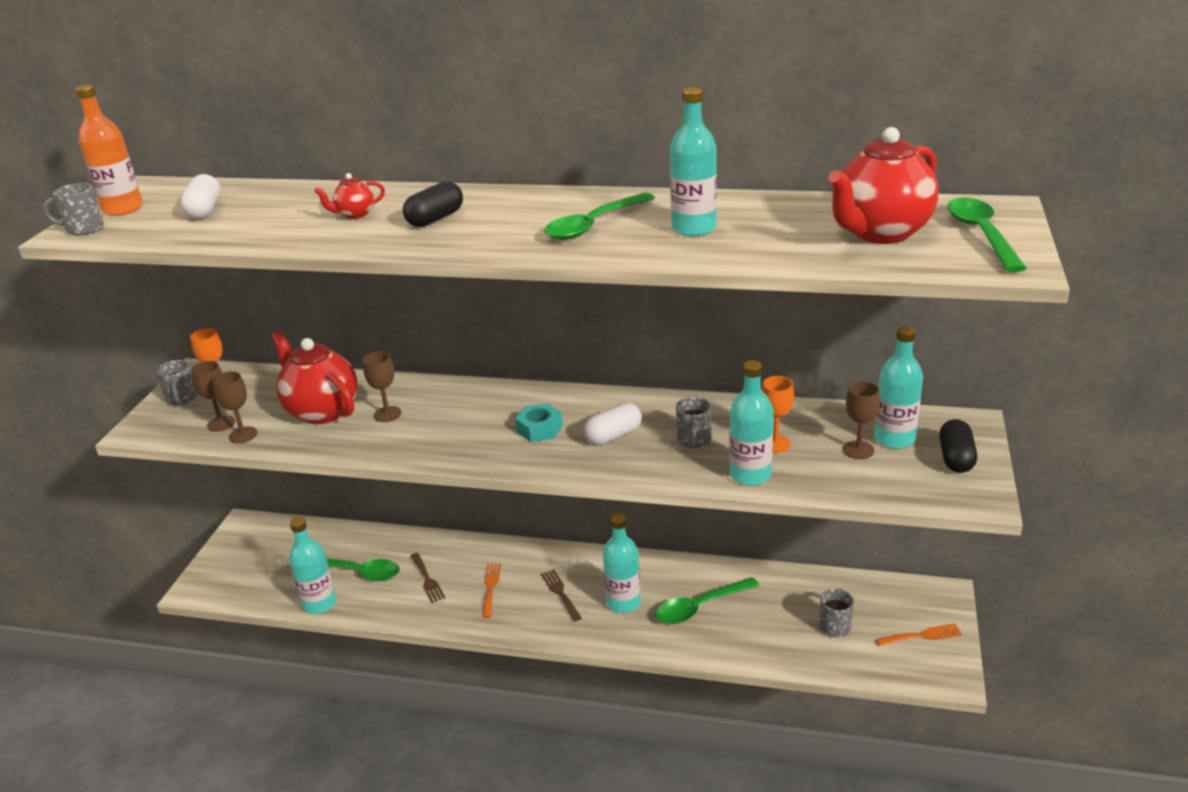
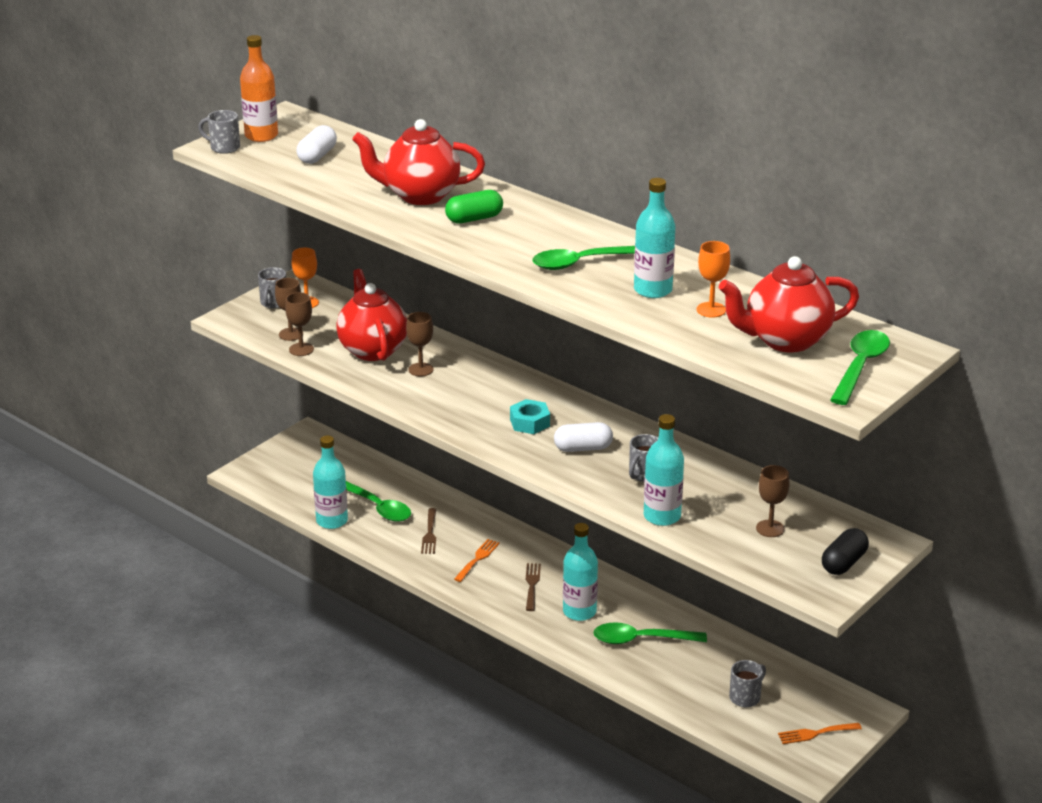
camera: 25 degrees right, 0 degrees up
red teapot [314,173,385,219] -> red teapot [352,119,485,205], size x2.21
black capsule [403,181,463,227] -> green capsule [445,190,503,224]
orange goblet [762,376,794,453] -> orange goblet moved to [697,241,730,318]
turquoise bottle [874,326,923,449] -> none
orange fork [876,623,962,646] -> orange fork turned 150 degrees clockwise [778,723,862,744]

